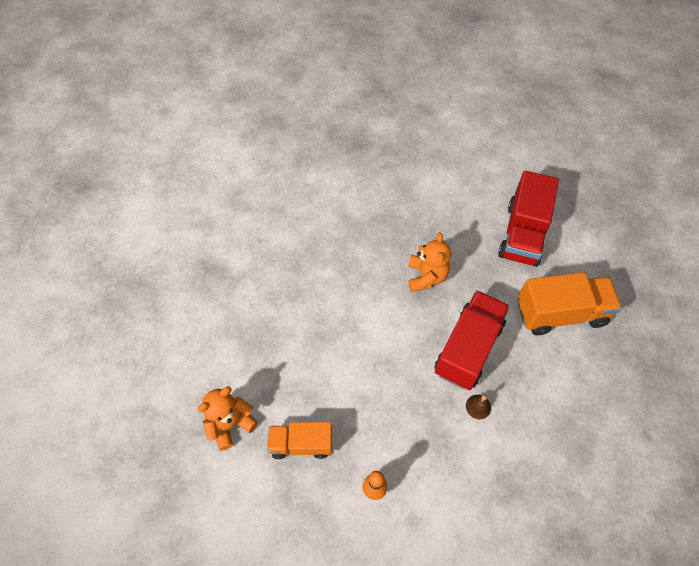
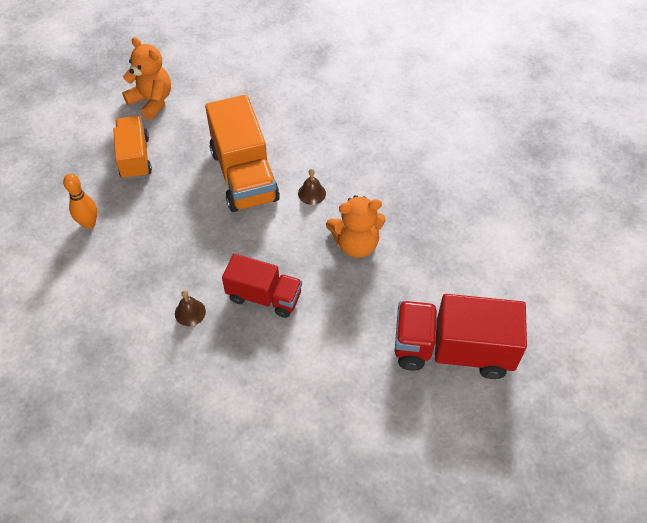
camera: 80 degrees right, 5 degrees down
red truck [435,290,510,390] -> red truck [222,254,302,318], size x0.63
orange truck [518,272,622,335] -> orange truck moved to [205,95,280,212]
none -> brown bell [298,169,326,205]

